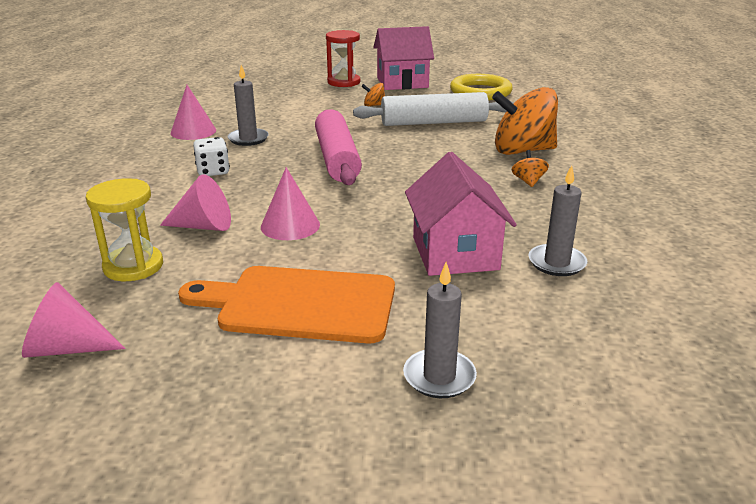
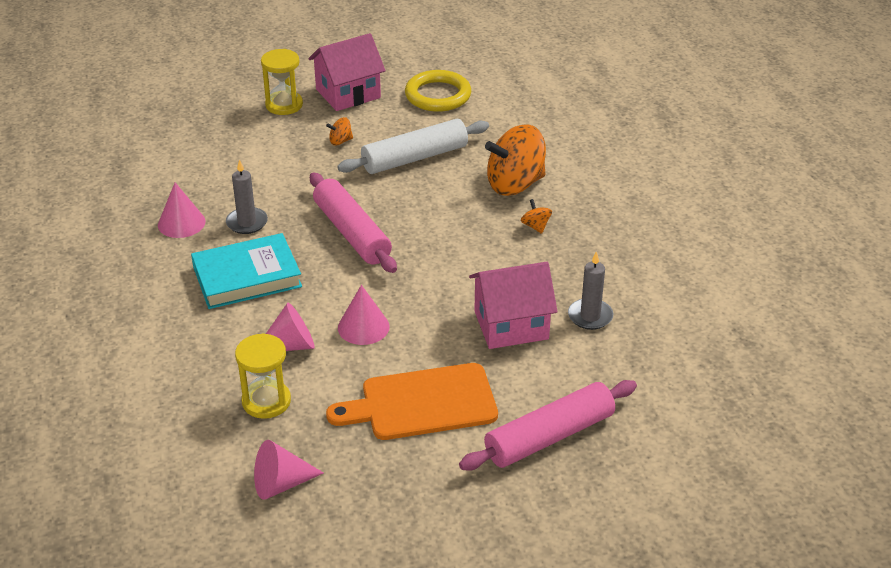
camera: 20 degrees left, 10 degrees up
white dice [193,137,230,176] -> turquoise book [191,233,302,309]
red hourglass [326,30,360,87] -> yellow hourglass [261,49,303,115]
grey candle [403,262,477,398] -> pink rolling pin [459,380,637,471]
pink house [405,152,517,276] -> pink house turned 75 degrees counterclockwise [469,262,558,349]

